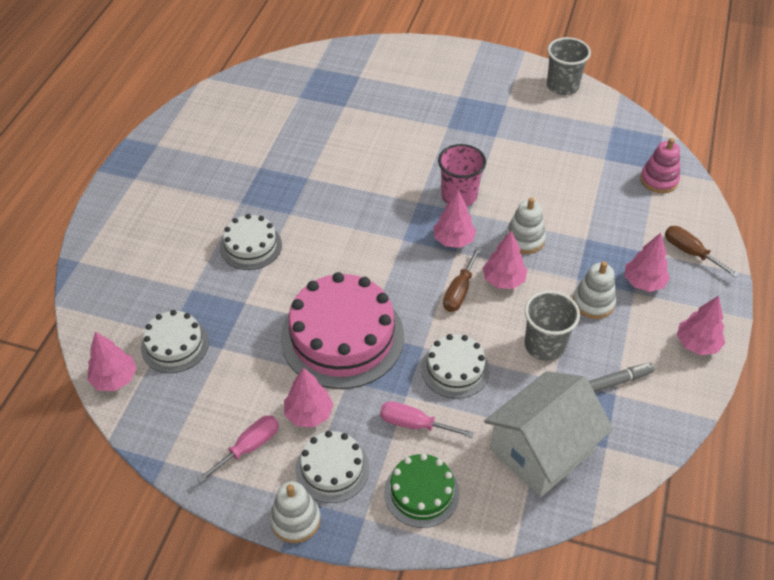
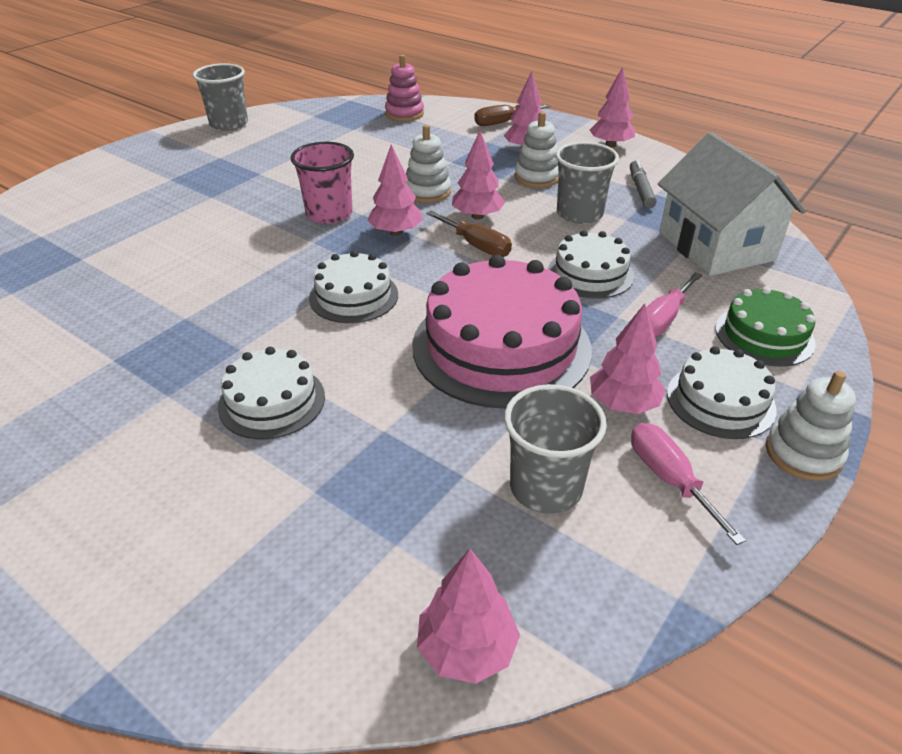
camera: 70 degrees left, 10 degrees down
white cake [141,310,209,373] -> white cake moved to [309,251,398,323]
none -> grey cup [504,384,607,514]

